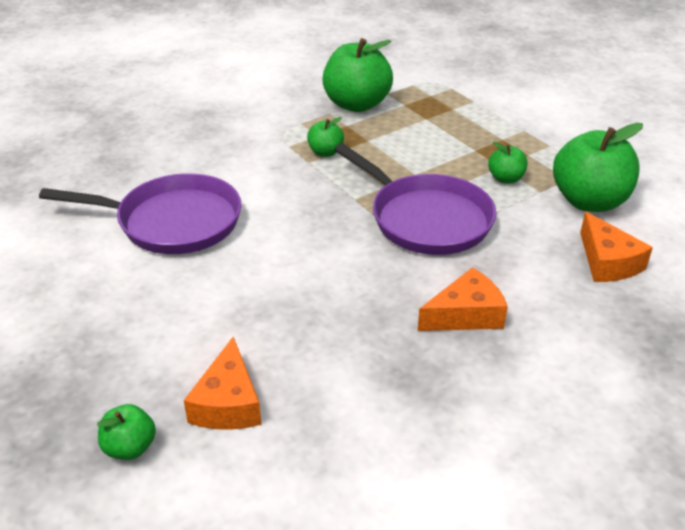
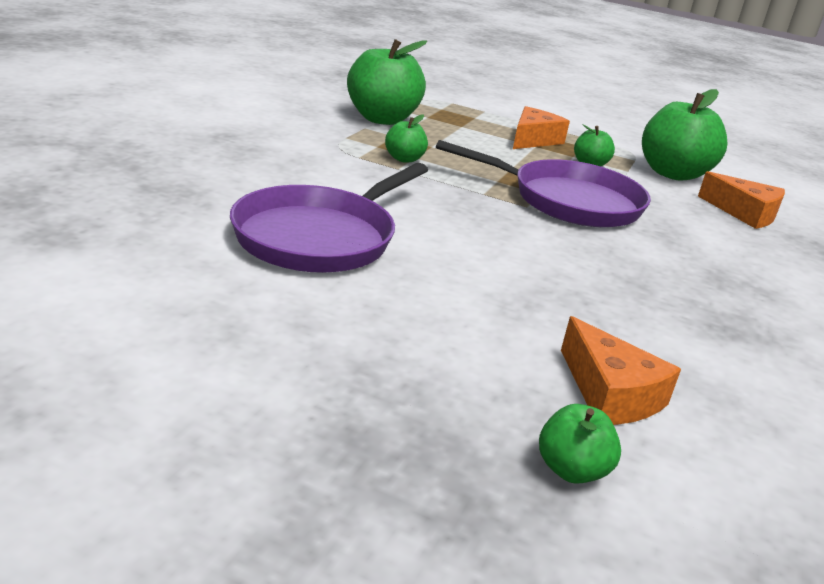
camera: 35 degrees left, 10 degrees down
purple pan [39,173,242,254] -> purple pan turned 150 degrees clockwise [230,163,428,273]
orange cheese [418,267,508,331] -> orange cheese moved to [513,106,570,149]

